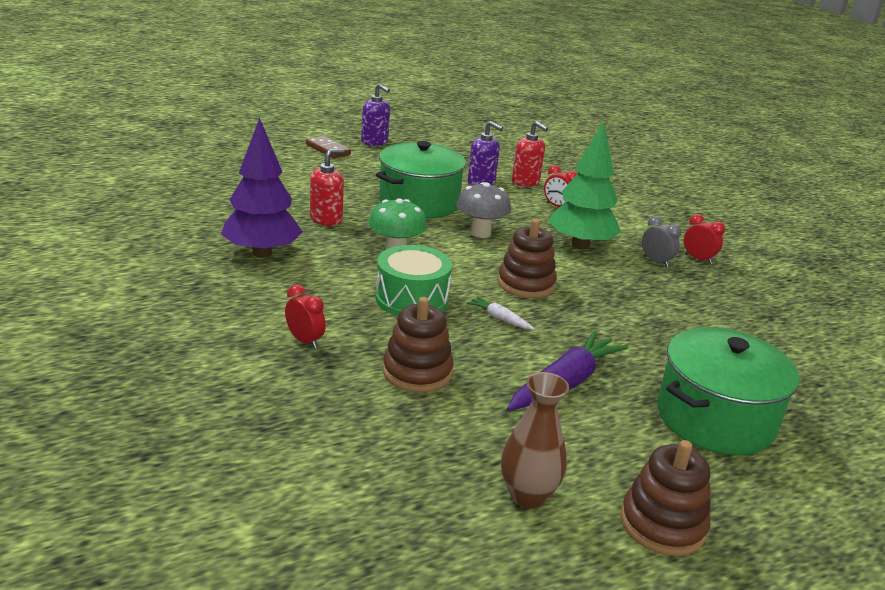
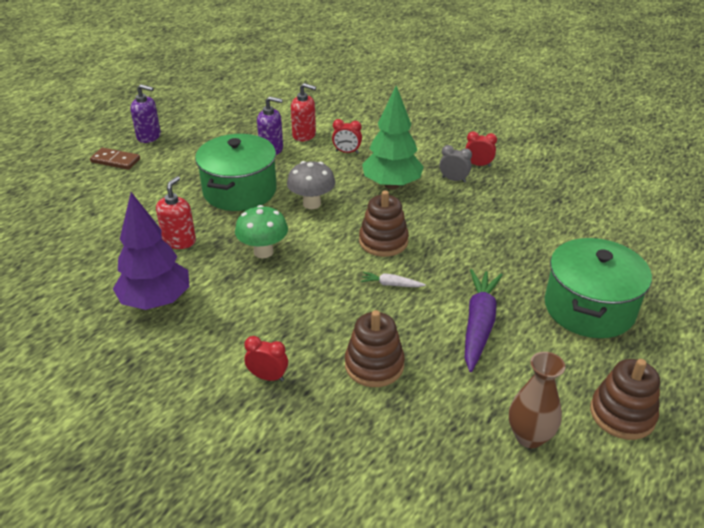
camera: 25 degrees left, 10 degrees up
green drum [375,245,452,316] -> none

